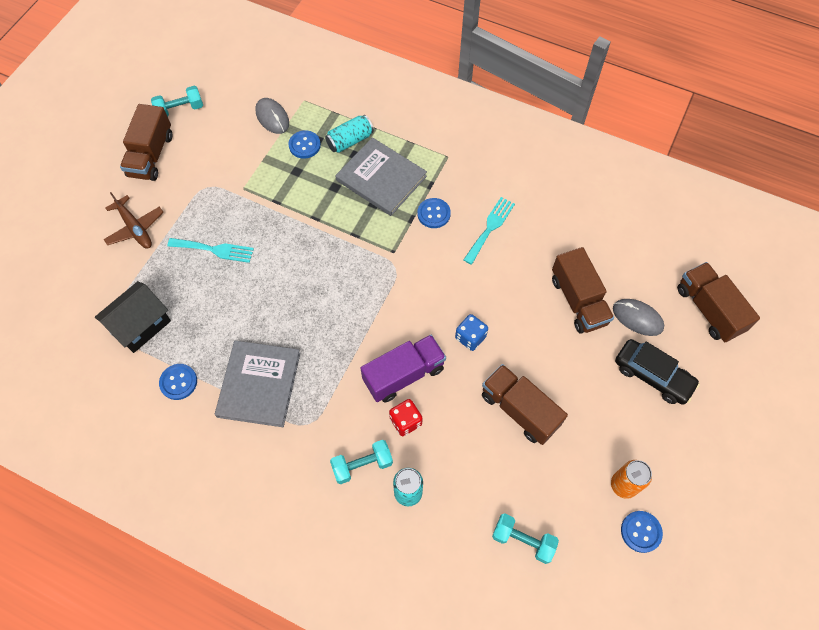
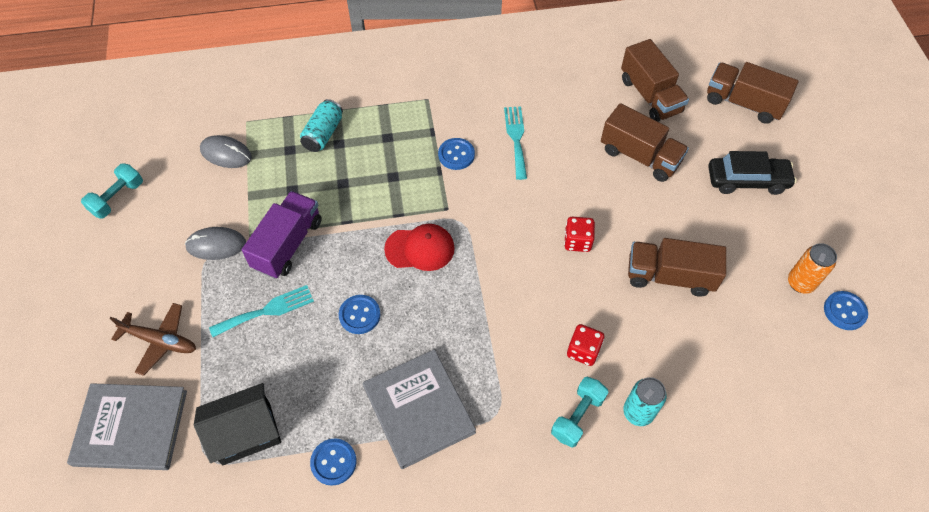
camera: 35 degrees left, 5 degrees down
black house [95,281,171,353] -> black house turned 60 degrees clockwise [194,383,281,465]
brown truck [120,104,172,181] -> brown truck moved to [621,39,689,122]
blue button [289,130,321,159] -> blue button moved to [339,295,380,334]
grey book [336,137,427,216] -> grey book moved to [67,383,187,470]
purple truck [361,335,446,403] -> purple truck moved to [242,191,322,279]
blue dice [455,314,488,351] -> red dice [564,217,595,252]
turquoise dumbbell [492,514,559,564] -> none
grey mouse [613,299,664,336] -> grey mouse moved to [185,227,246,260]
none -> red cap [384,224,455,271]

